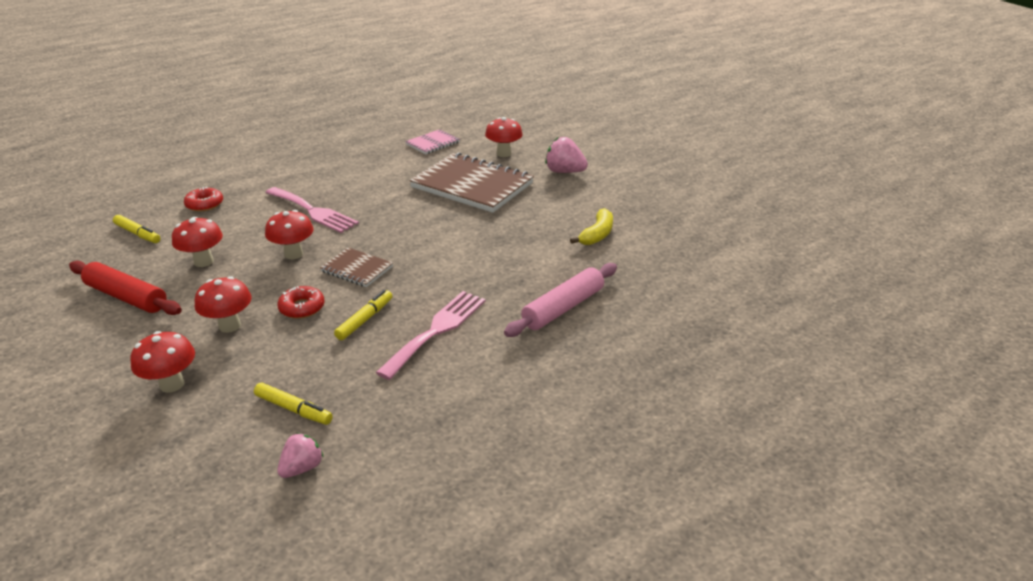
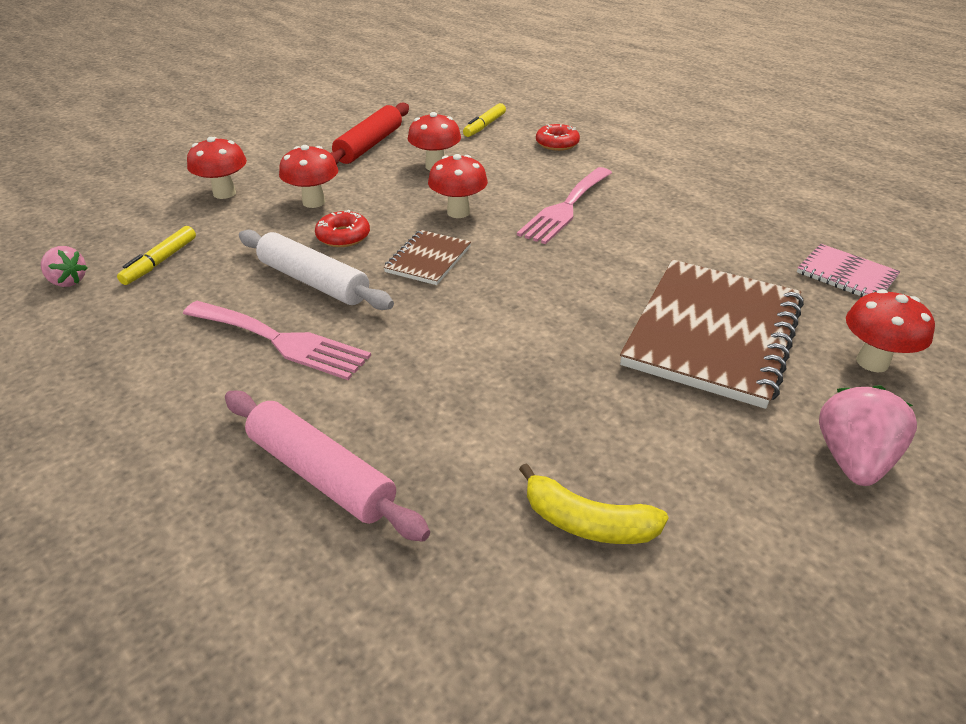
camera: 85 degrees right, 5 degrees up
yellow marker [334,290,392,340] -> white rolling pin [239,230,394,310]

